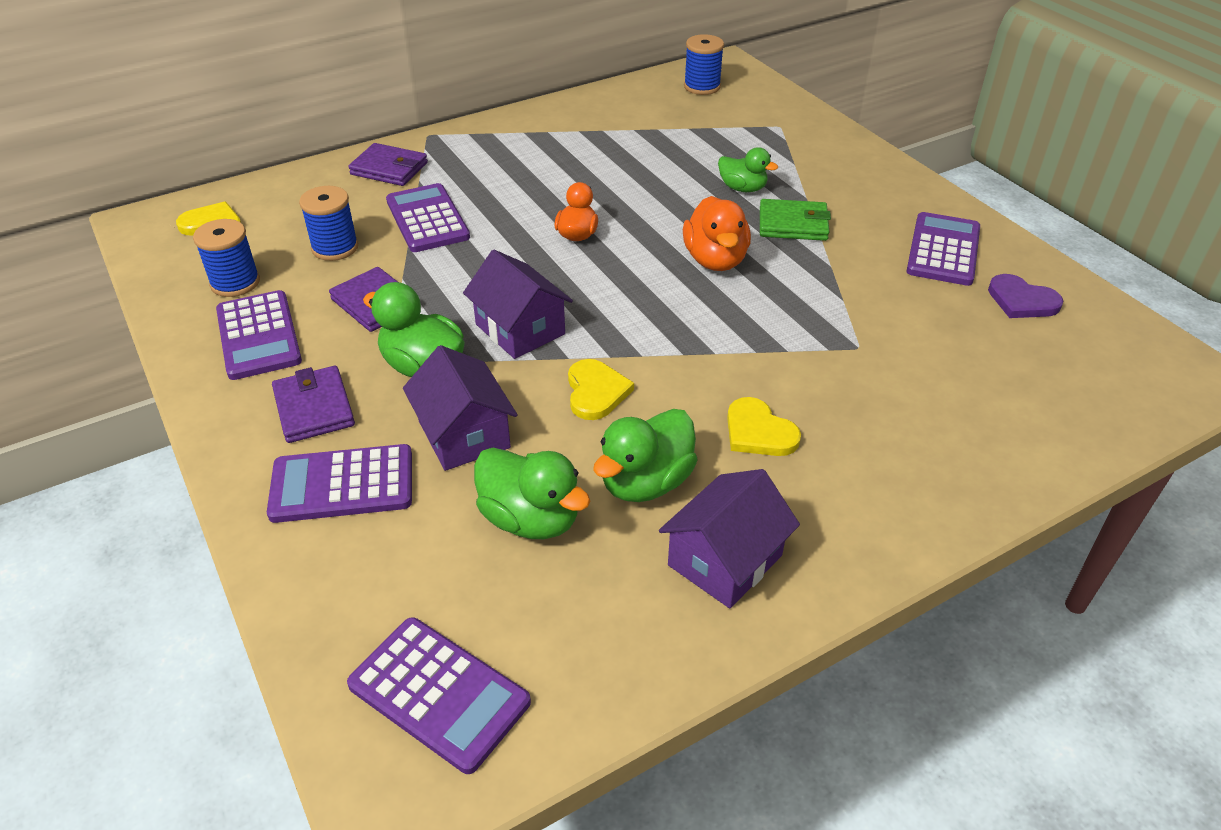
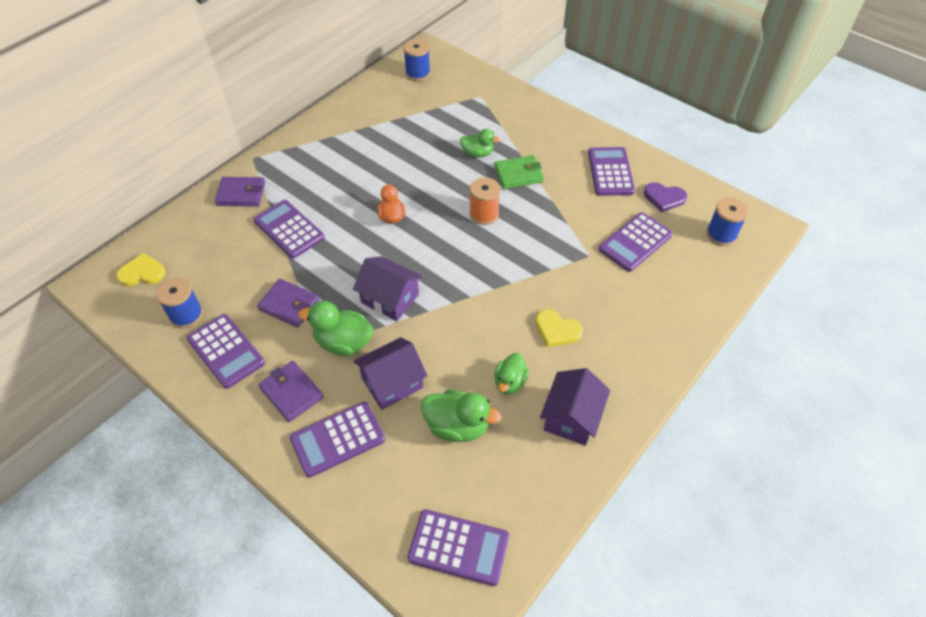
camera: 20 degrees left, 10 degrees up
blue spool [299,186,358,261] -> blue spool moved to [706,198,749,246]
purple house [403,345,517,471] -> purple house turned 75 degrees counterclockwise [354,337,427,410]
yellow heart [568,359,634,420] -> none
green duck [593,409,698,502] -> green duck [494,353,529,394], size x0.66
orange duck [683,196,751,271] -> orange spool [469,177,501,225]
none -> purple calculator [599,212,673,272]

